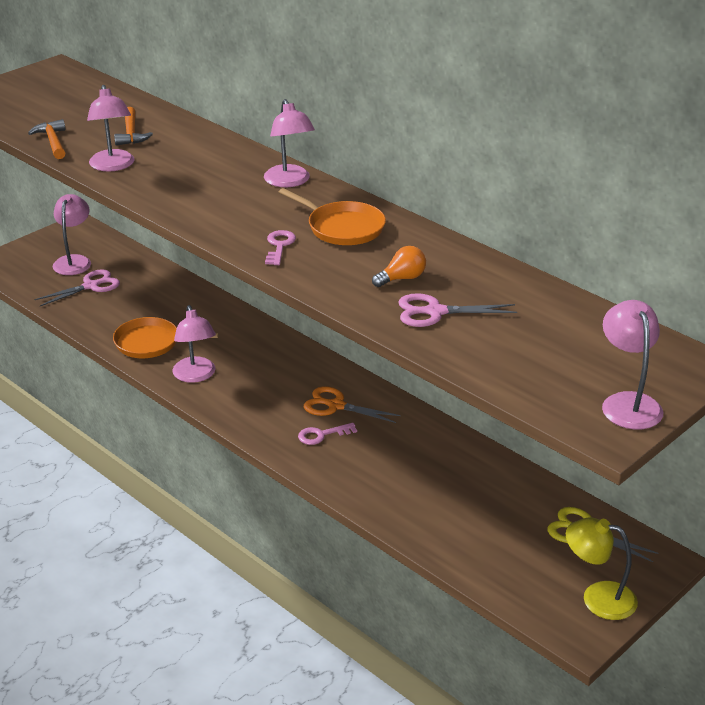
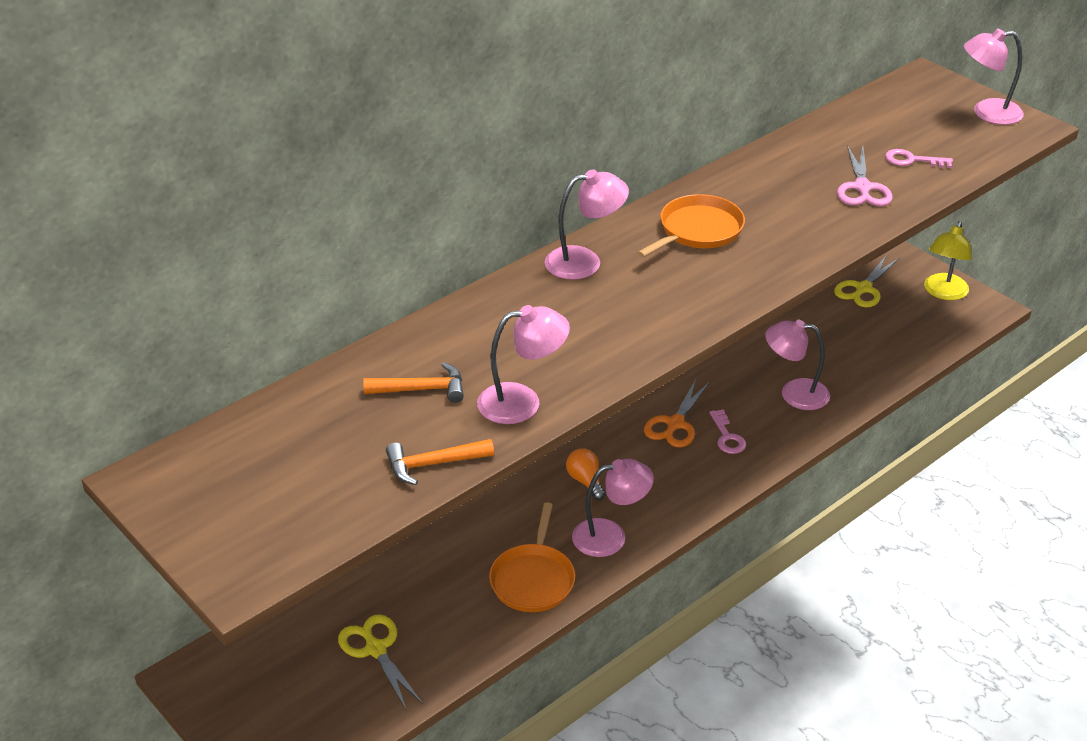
camera: 85 degrees left, 5 degrees up
pink scissors [34,270,120,306] -> yellow scissors [338,614,423,711]
pink lamp [53,194,91,275] -> pink lamp moved to [765,320,830,410]
pink key [265,230,296,265] -> pink key moved to [885,149,953,168]
orange light bulb [372,246,426,287] -> orange light bulb moved to [566,448,605,500]

